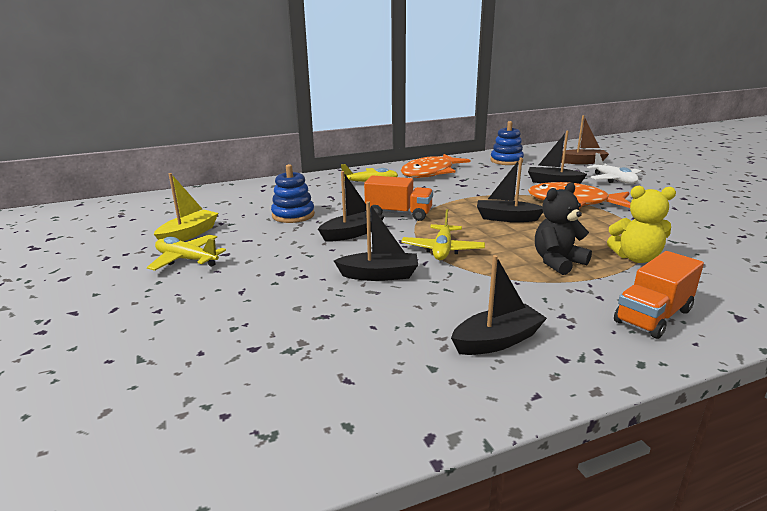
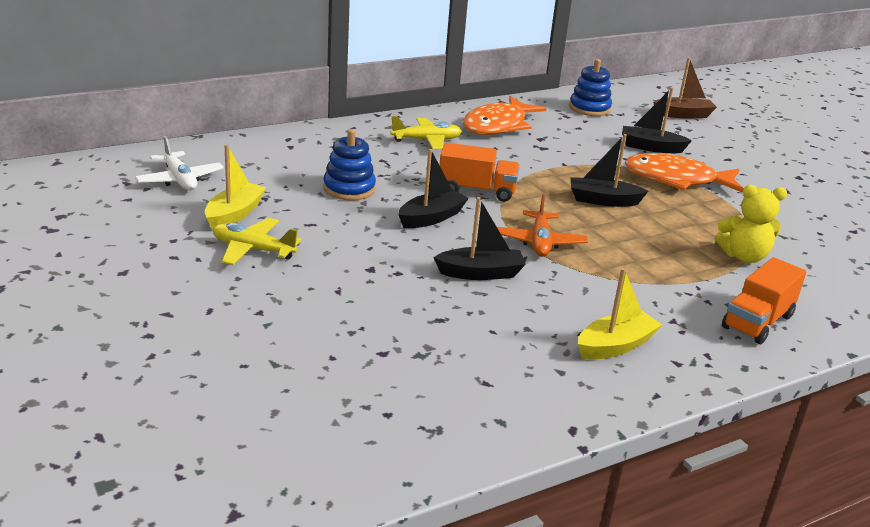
camera: 10 degrees left, 5 degrees up
yellow plane [401,209,485,260] -> orange plane [497,194,588,257]
black boat [451,255,547,355] -> yellow boat [578,268,662,360]
black teddy bear [535,183,592,275] -> none
white plane [587,153,641,184] -> white plane moved to [135,136,224,190]

